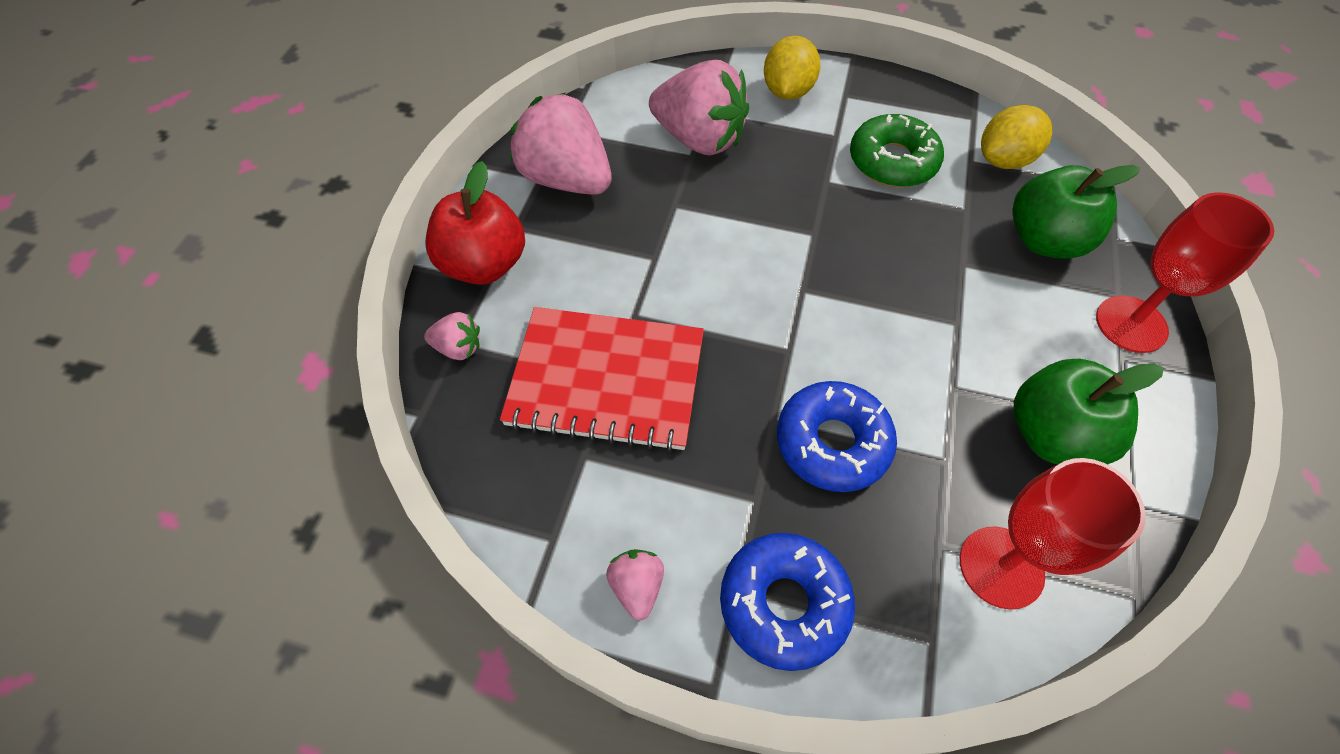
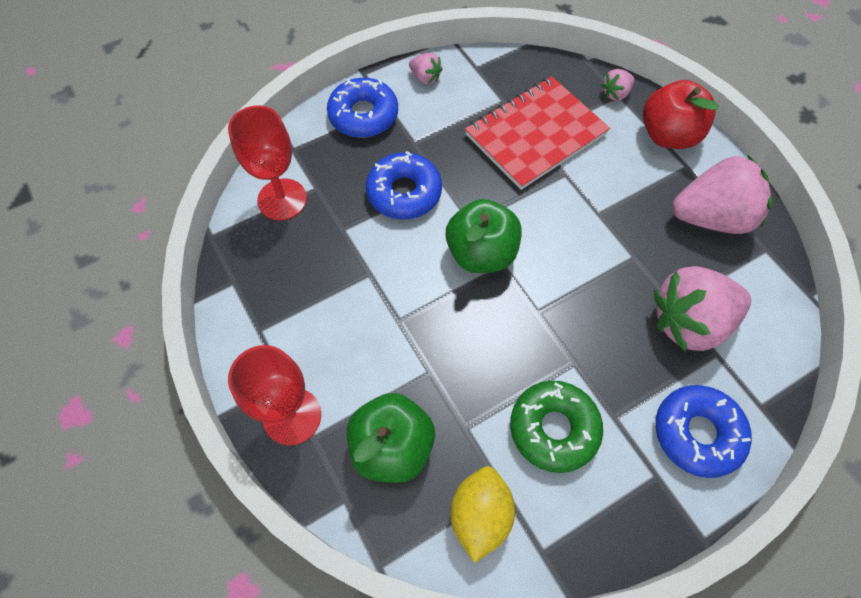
camera: 135 degrees right, 5 degrees up
yellow lemon [764,36,821,100] -> blue donut [655,385,752,478]
green apple [1014,359,1164,465] -> green apple moved to [446,199,521,273]

